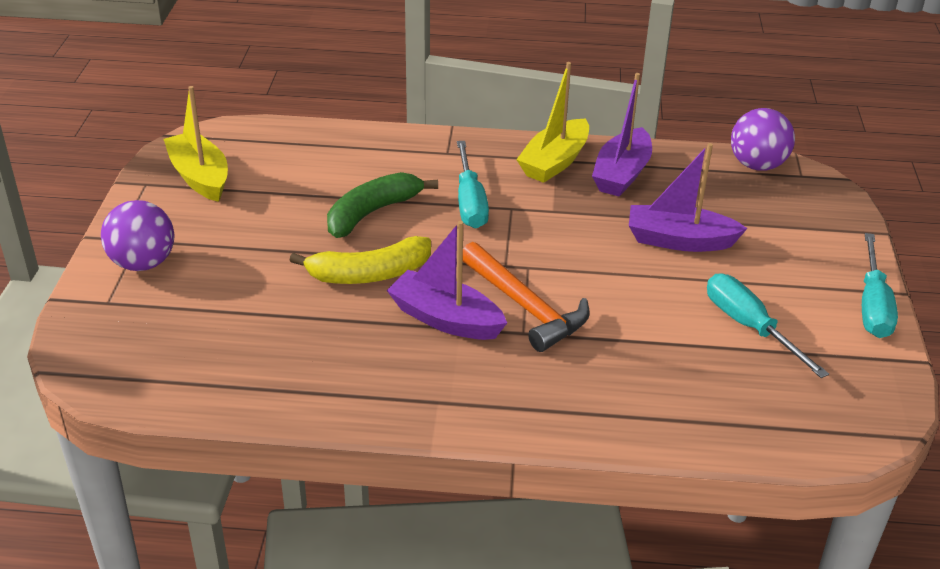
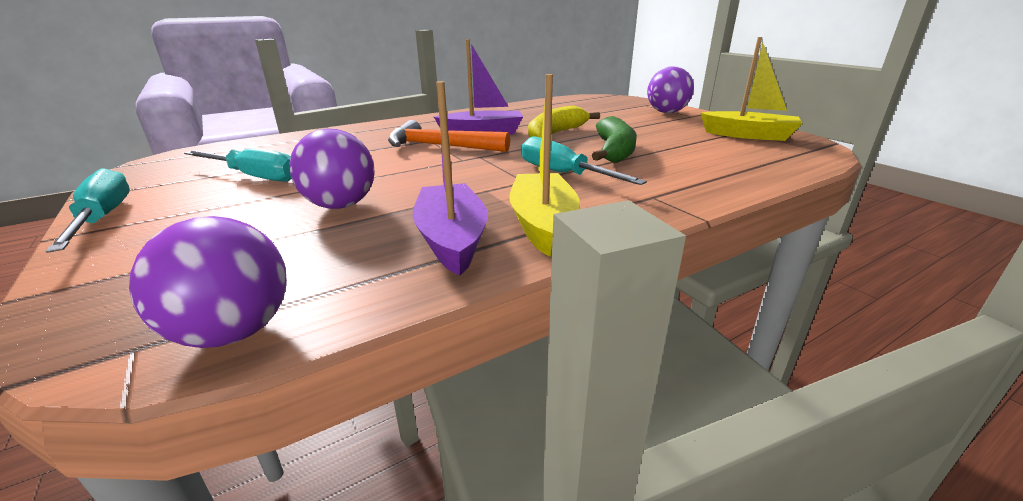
camera: 145 degrees right, 10 degrees down
purple boat [629,143,748,252] -> purple ball [289,128,375,209]

